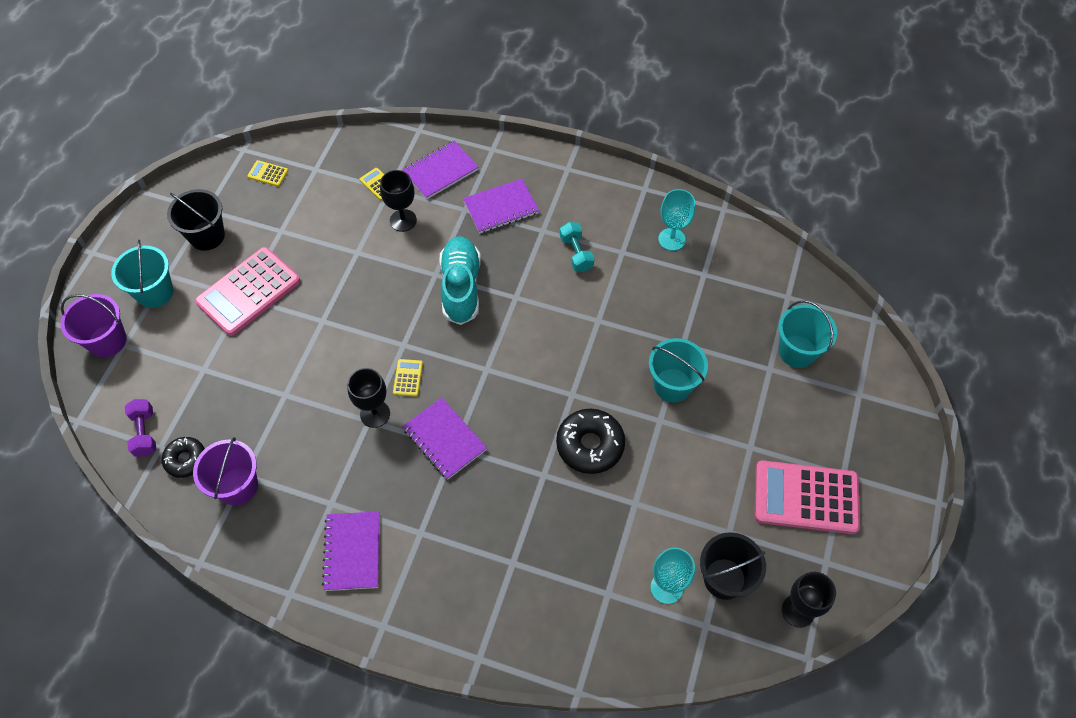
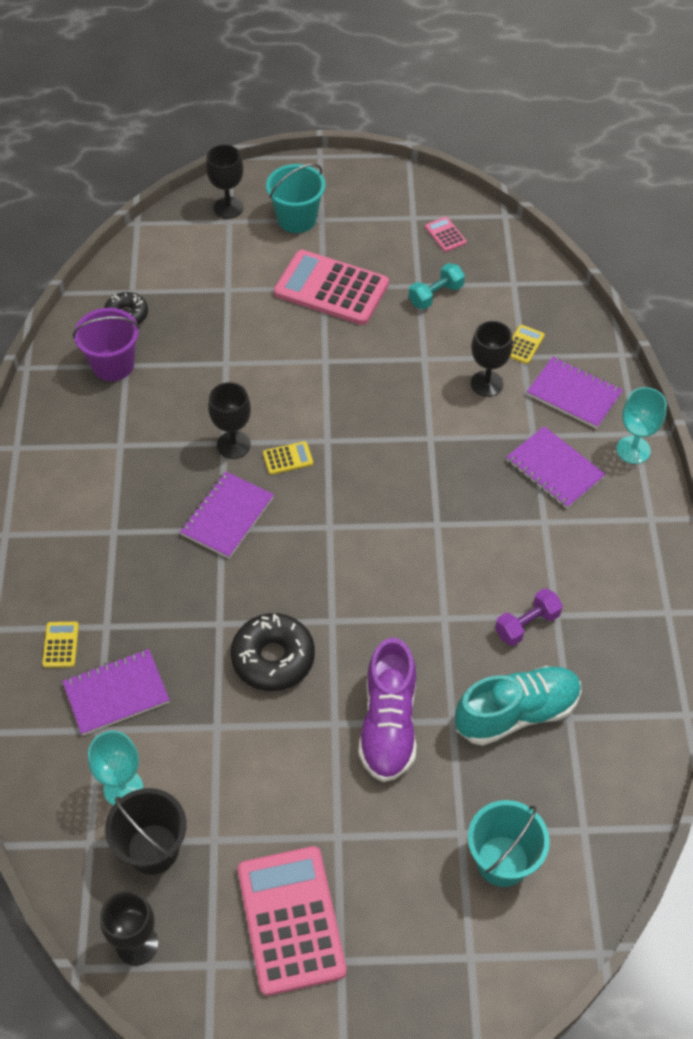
camera: 70 degrees right, 5 degrees down
purple bucket [61,294,127,357] -> black goblet [206,145,243,219]
purple dumbbell [125,399,156,457] -> purple dumbbell moved to [495,588,563,646]
black bucket [167,189,225,251] -> none
yellow calculator [247,160,288,186] -> yellow calculator moved to [42,622,79,668]
purple notebook [322,511,379,591] -> purple notebook moved to [62,649,170,736]
turquoise shoe [439,236,481,325] -> turquoise shoe moved to [455,666,582,746]
turquoise dumbbell [560,222,594,272] -> turquoise dumbbell moved to [409,263,465,310]
turquoise bucket [649,338,708,402] -> purple shoe [358,638,417,782]
turquoise goblet [658,189,695,251] -> turquoise goblet moved to [617,387,667,464]
none -> pink calculator [425,217,467,252]

